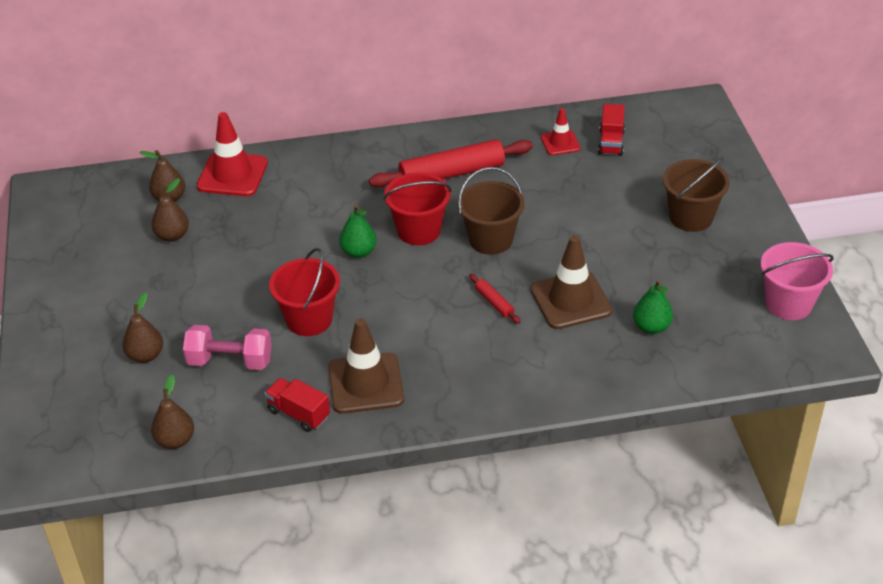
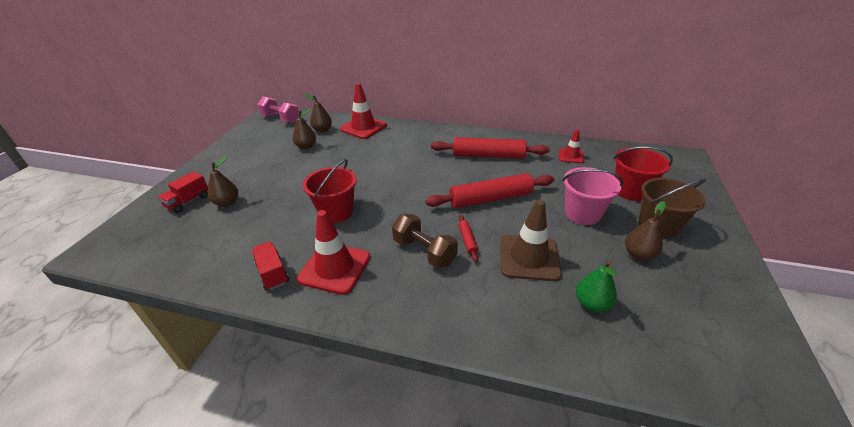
camera: 25 degrees right, 5 degrees down
brown pear [151,374,194,449] -> brown pear moved to [625,201,666,260]
pink dumbbell [183,325,272,370] -> pink dumbbell moved to [257,96,299,123]
brown traffic cone [328,319,404,414] -> red traffic cone [297,210,370,295]
green pear [339,204,377,258] -> none
red bucket [383,172,451,245] -> red bucket moved to [614,146,673,201]
brown bucket [458,167,525,255] -> red rolling pin [425,173,554,208]
red truck [598,104,625,156] -> red truck moved to [158,171,208,213]
pink bucket [761,242,834,320] -> pink bucket moved to [562,167,623,225]
none -> brown dumbbell [392,214,458,268]

